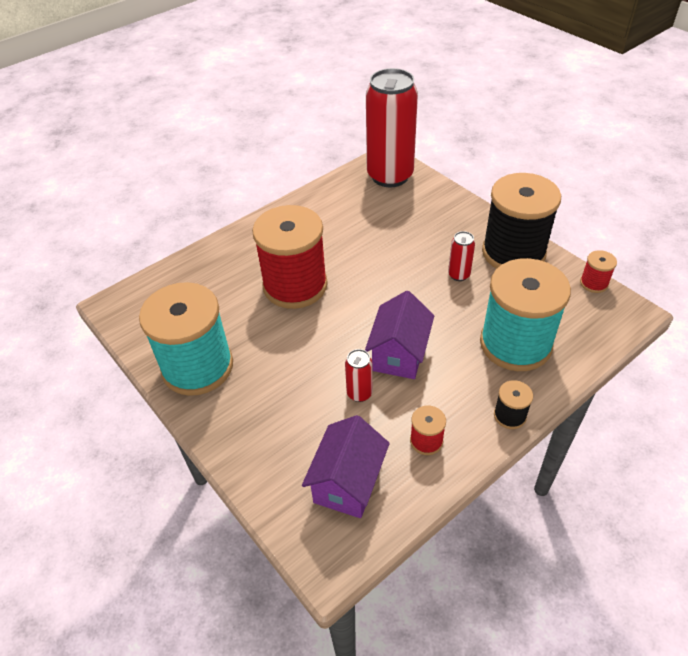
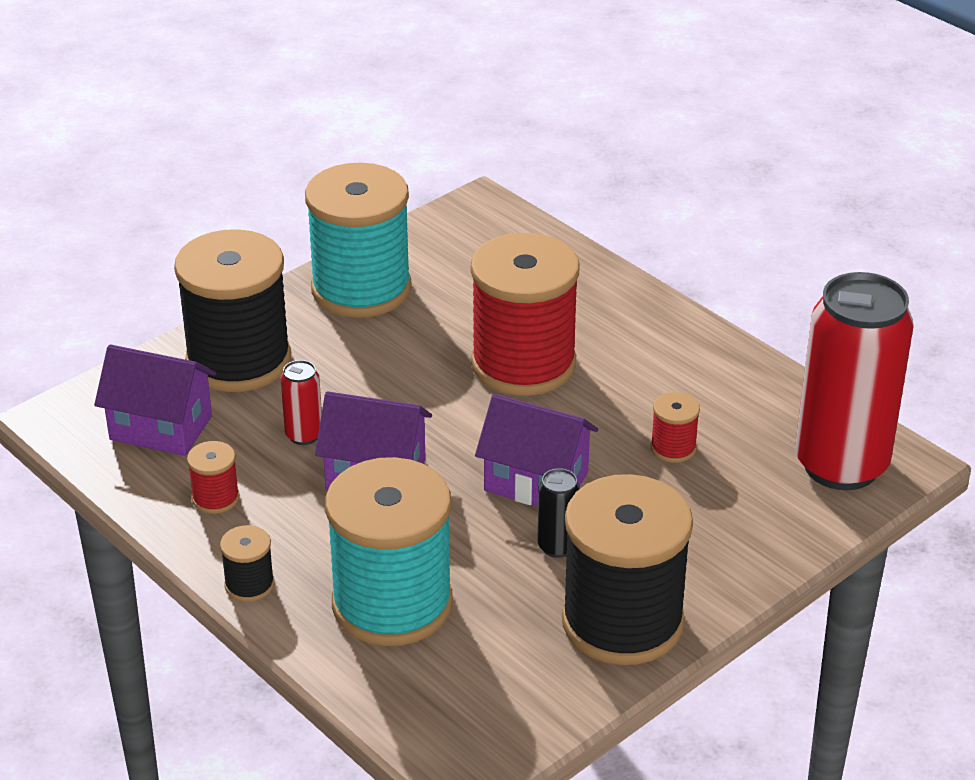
camera: 85 degrees right, 10 degrees down
red can [448,231,475,281] -> black can [537,468,580,558]
red spool [580,250,617,293] -> red spool moved to [650,392,700,463]
none -> black spool [174,229,291,392]
none -> purple house [475,394,598,506]

